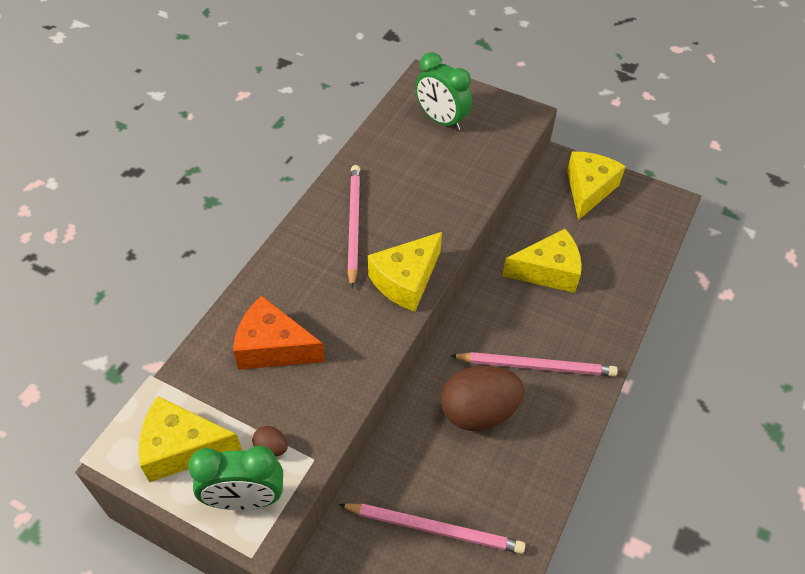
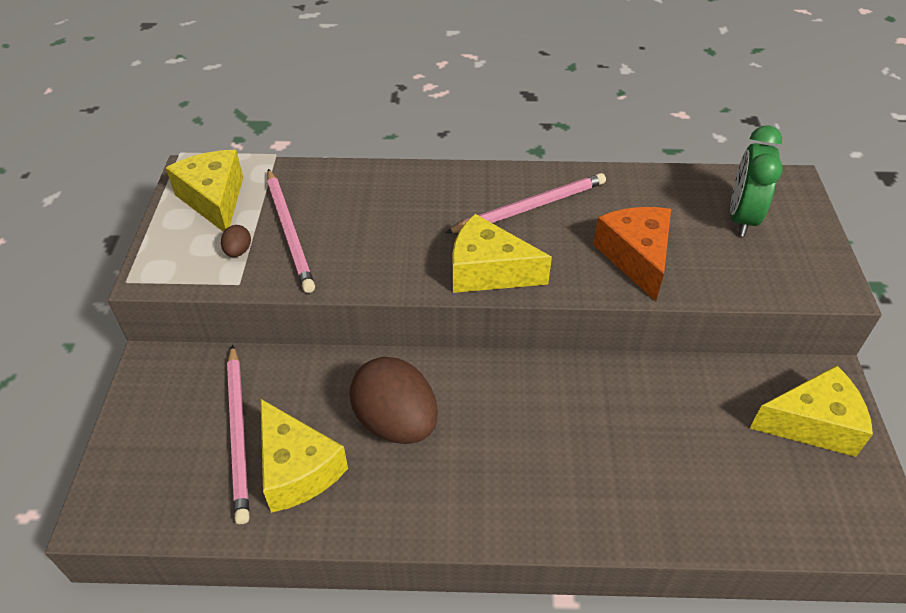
camera: 65 degrees right, 5 degrees down
green clock [188,446,283,510] -> none
orange cheese [233,296,325,370] -> orange cheese moved to [593,207,671,301]
pink pencil [450,352,618,377] -> pink pencil moved to [267,169,315,293]
yellow cheese [502,229,582,293] -> yellow cheese moved to [261,399,348,513]

